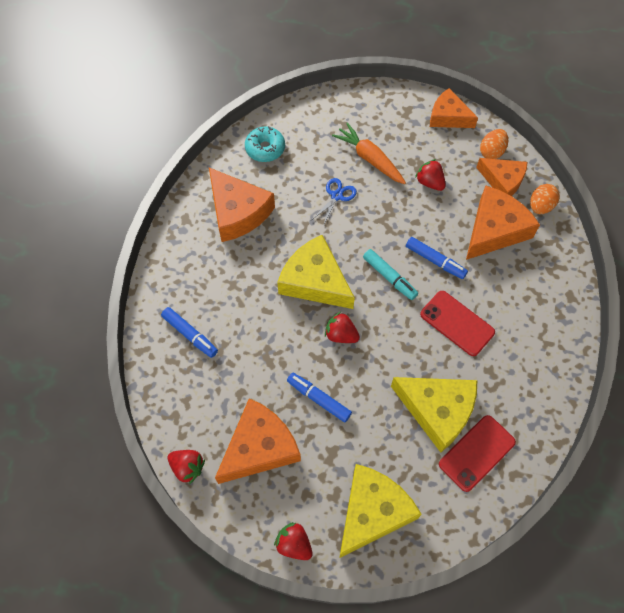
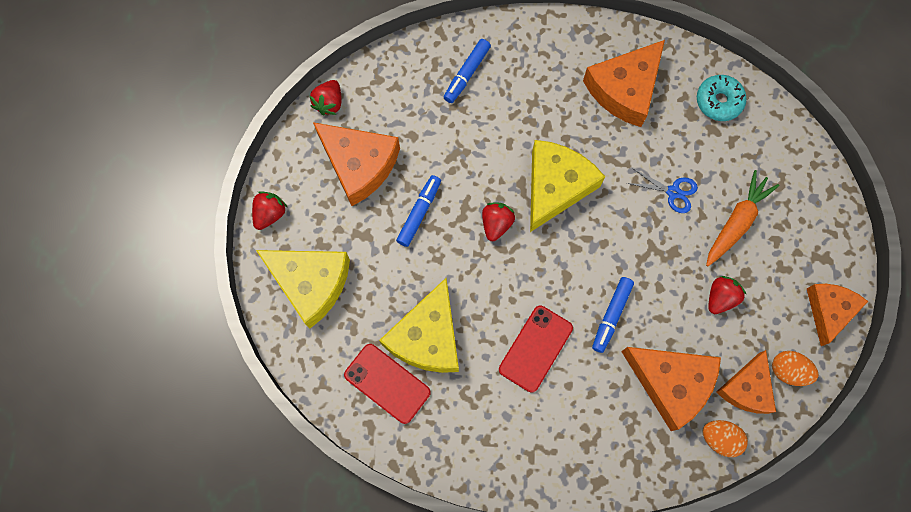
camera: 80 degrees right, 10 degrees up
turquoise marker [363,249,418,300] -> none

